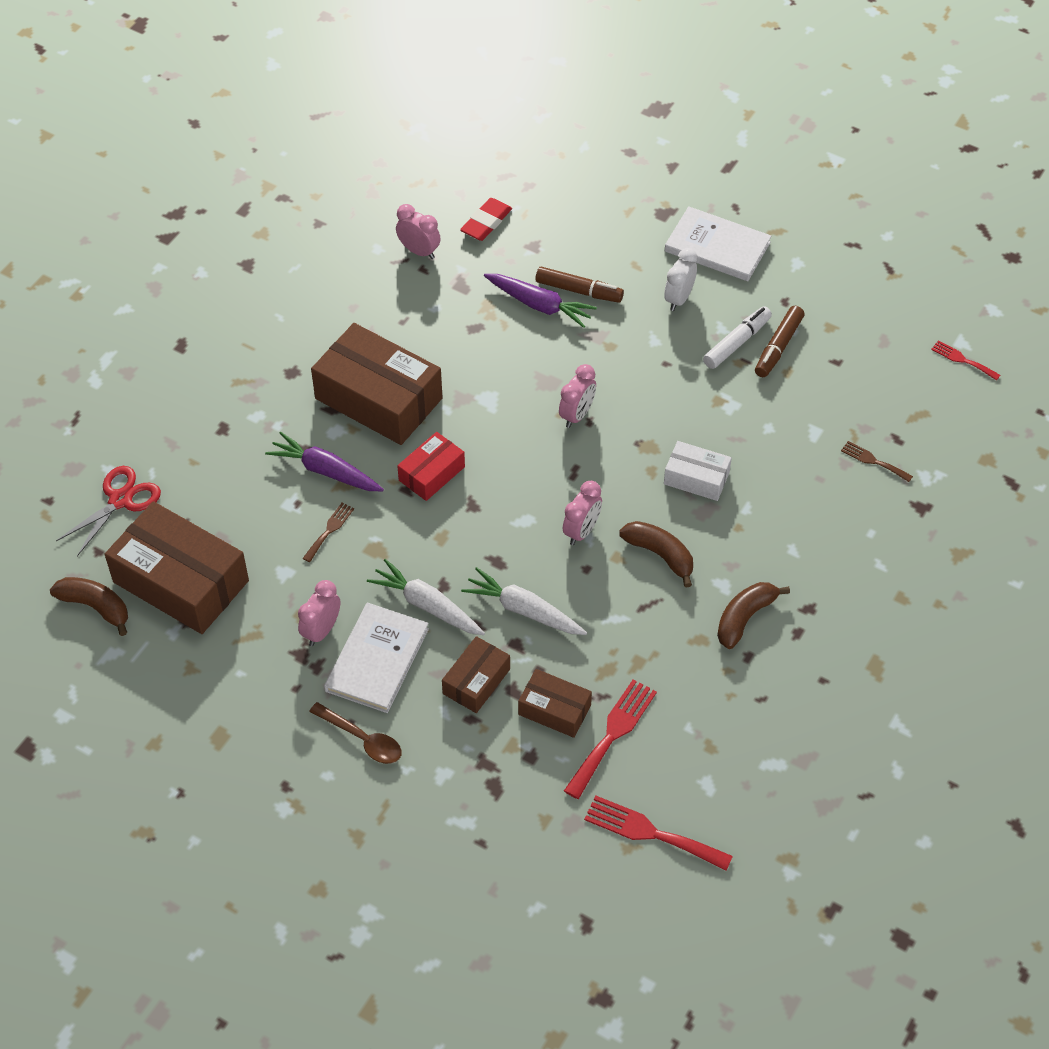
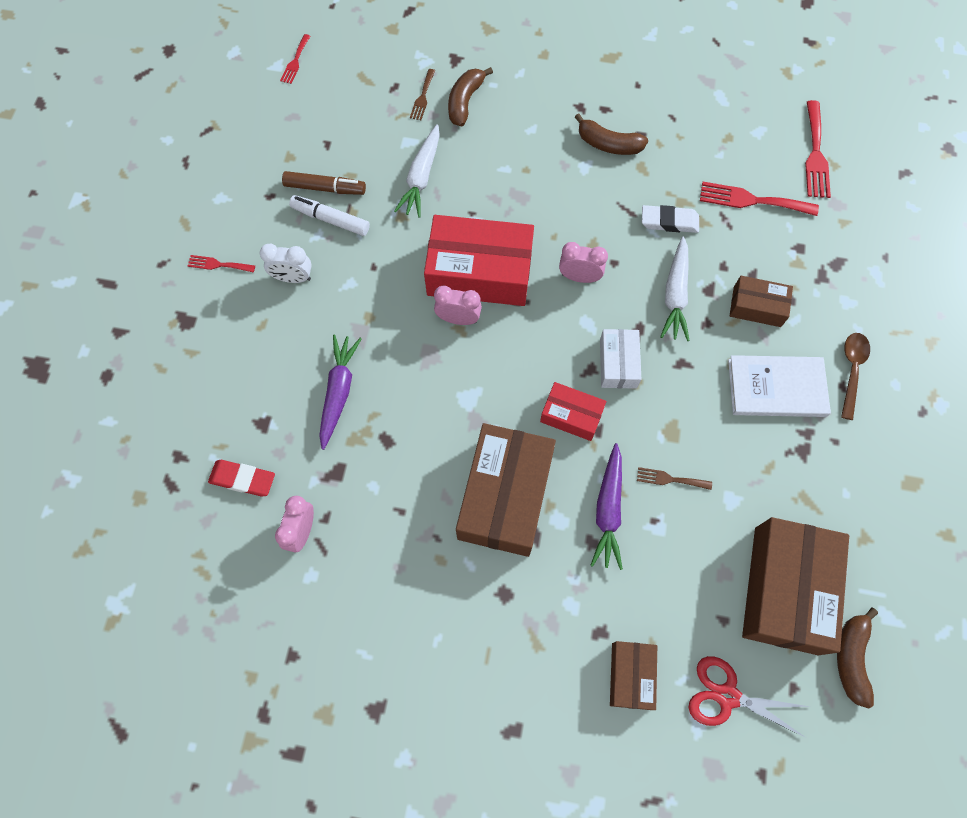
camera: 110 degrees left, 15 degrees up
pink clock [298,580,340,646] -> none
white carrot [367,559,485,635] -> white carrot moved to [394,124,440,218]
brown box [518,669,592,738] -> brown box moved to [610,641,657,710]
brown marker [535,267,624,303] -> none
brown banana [619,521,693,587] -> brown banana moved to [448,67,493,126]
white box [664,441,732,501] -> white box moved to [600,329,641,389]
white book [665,206,771,281] -> red fork [188,255,255,273]
none -> red box [424,215,534,306]
none -> white eraser [642,205,699,233]

